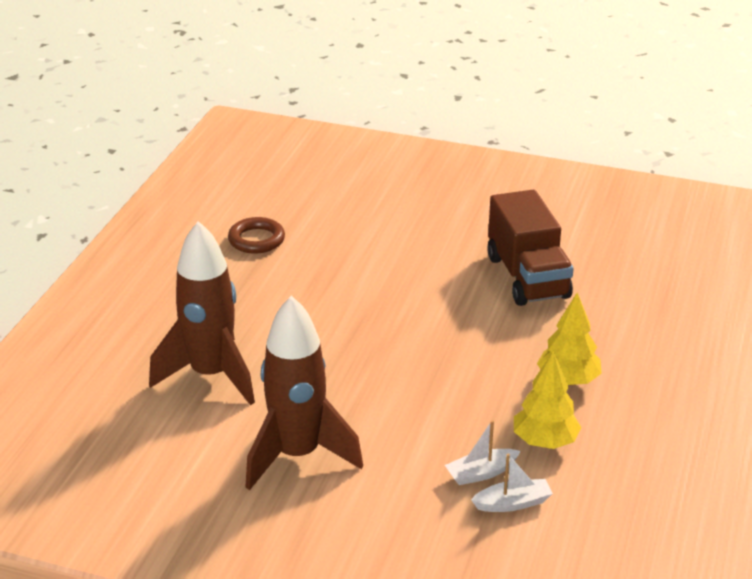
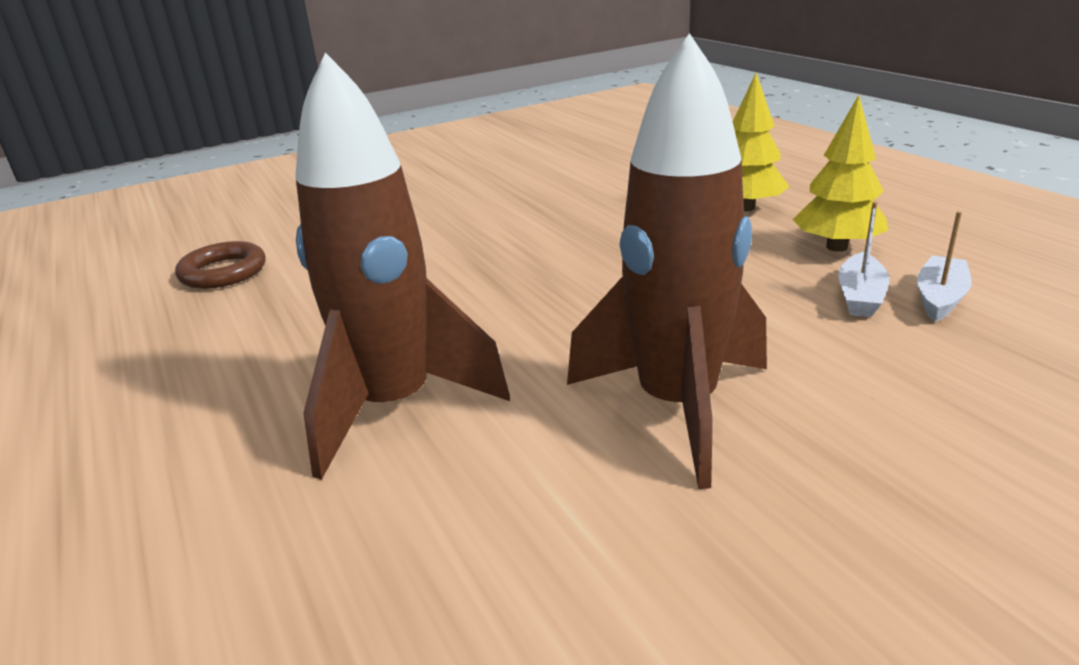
camera: 45 degrees left, 5 degrees down
brown truck [487,190,574,306] -> none

